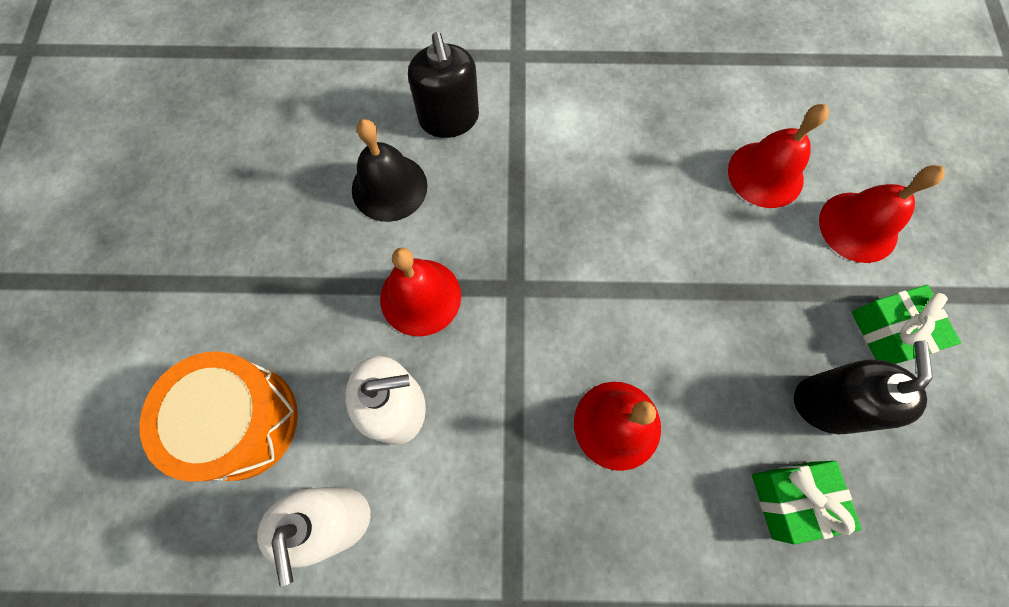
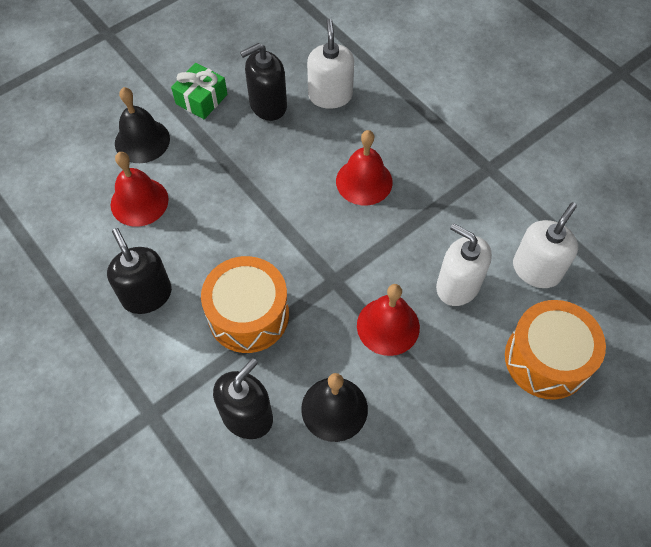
camera: 130 degrees left, 10 degrees down
green gift [752,461,862,545] -> white soap dispenser [307,19,354,109]
red bell [819,165,945,263] -> black bell [115,87,170,163]
none -> black soap dispenser [107,228,172,314]
none -> orange drum [201,256,289,353]

